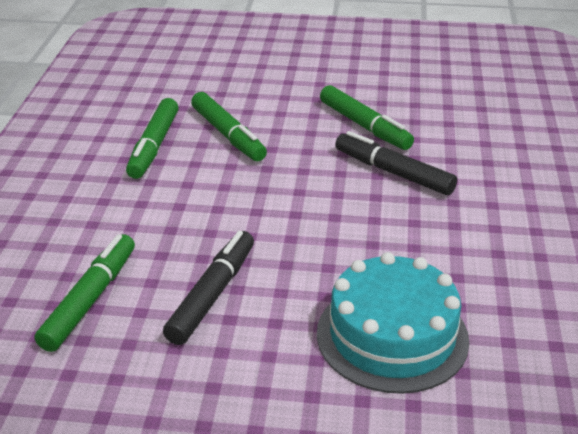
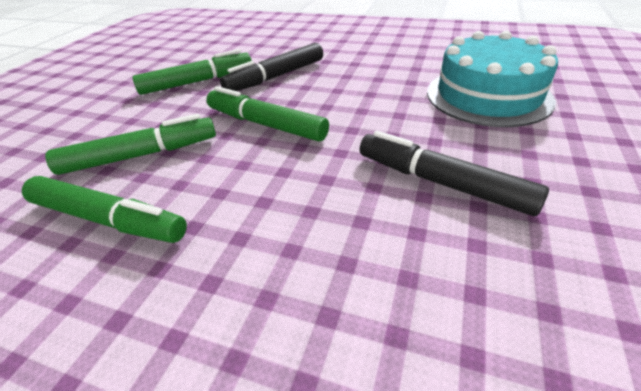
camera: 75 degrees left, 5 degrees up
green marker [35,234,135,352] -> green marker moved to [206,86,329,142]

